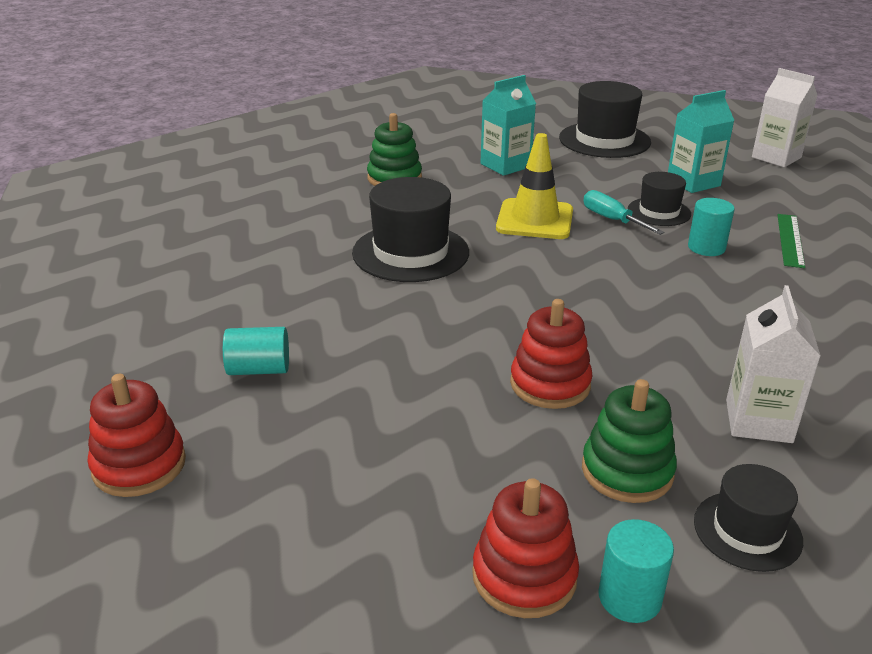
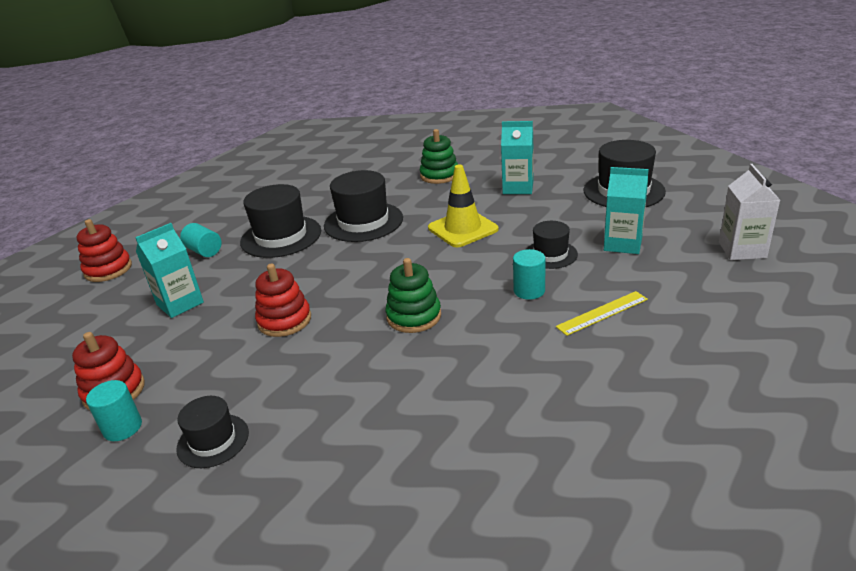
camera: 50 degrees right, 0 degrees up
green stacking toy [582,379,677,503] -> green stacking toy moved to [385,258,441,333]
turquoise screwdriver [583,190,665,235] -> none
white carton [726,285,821,443] -> none
green ruler [777,214,805,268] -> yellow ruler [556,291,648,336]
none -> turquoise carton [135,223,204,318]
none -> black hat [240,184,321,258]

